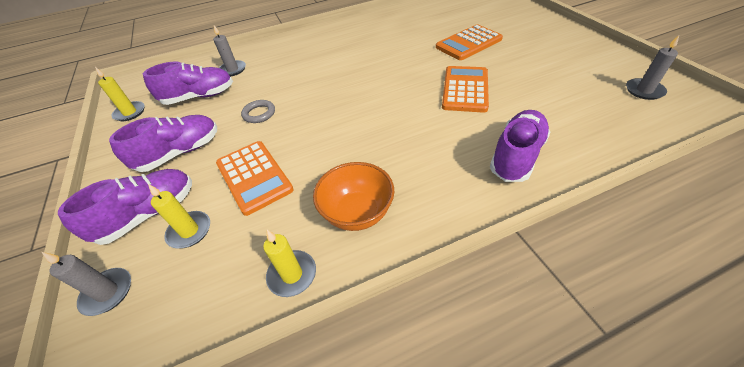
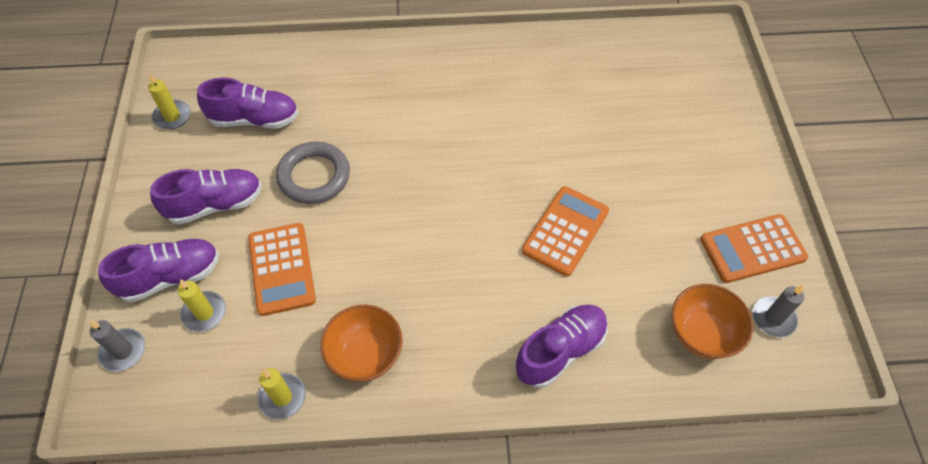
camera: 15 degrees right, 10 degrees up
grey candle [213,25,246,76] -> none
grey ring [241,100,275,123] -> grey ring [276,142,350,204], size x1.78
orange calculator [436,25,503,60] -> orange calculator moved to [700,214,808,283]
none -> orange bowl [671,284,753,359]

